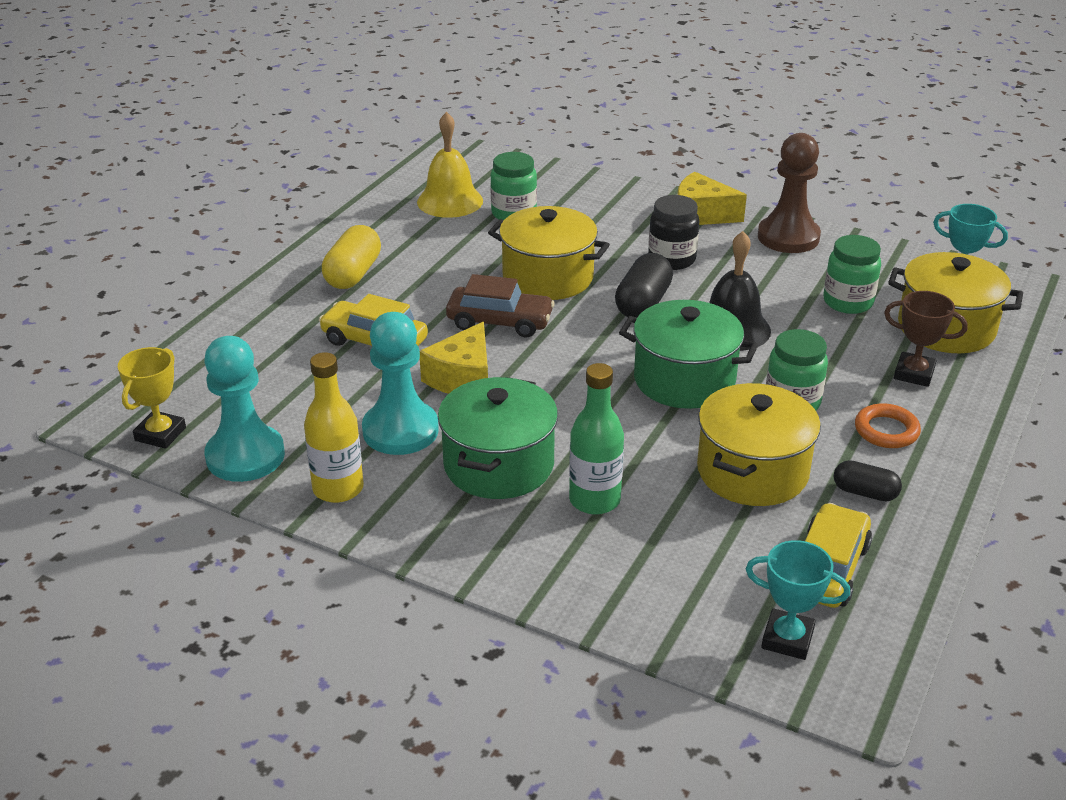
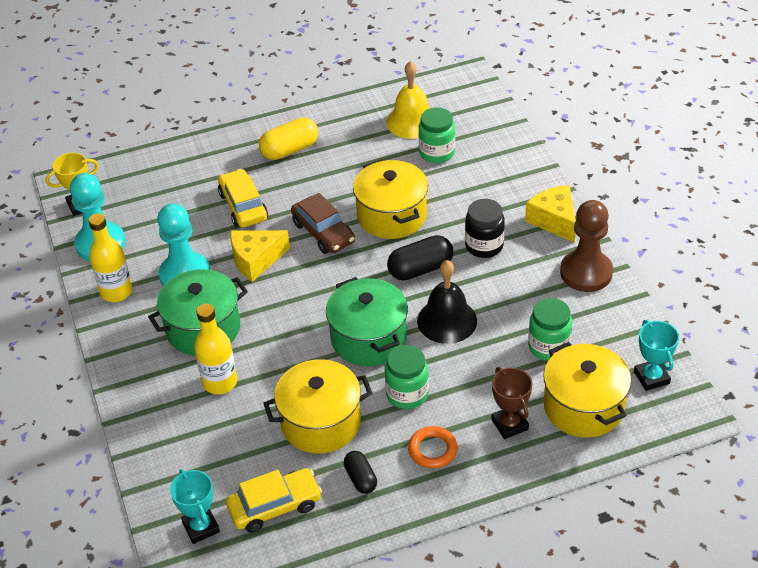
camera: 45 degrees right, 10 degrees up
green bottle [569,363,624,515] -> yellow bottle [194,304,237,394]

